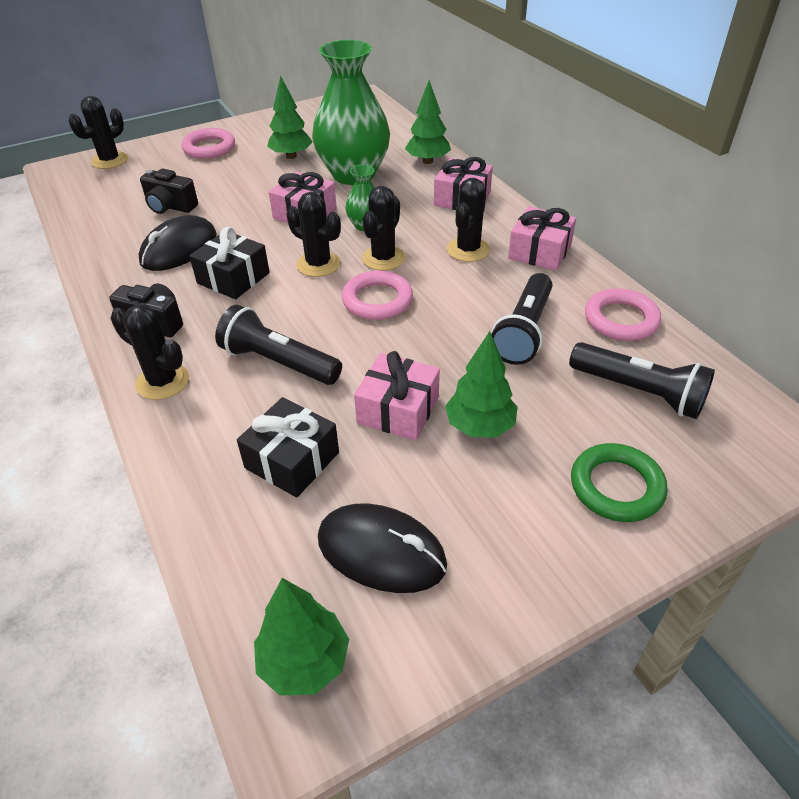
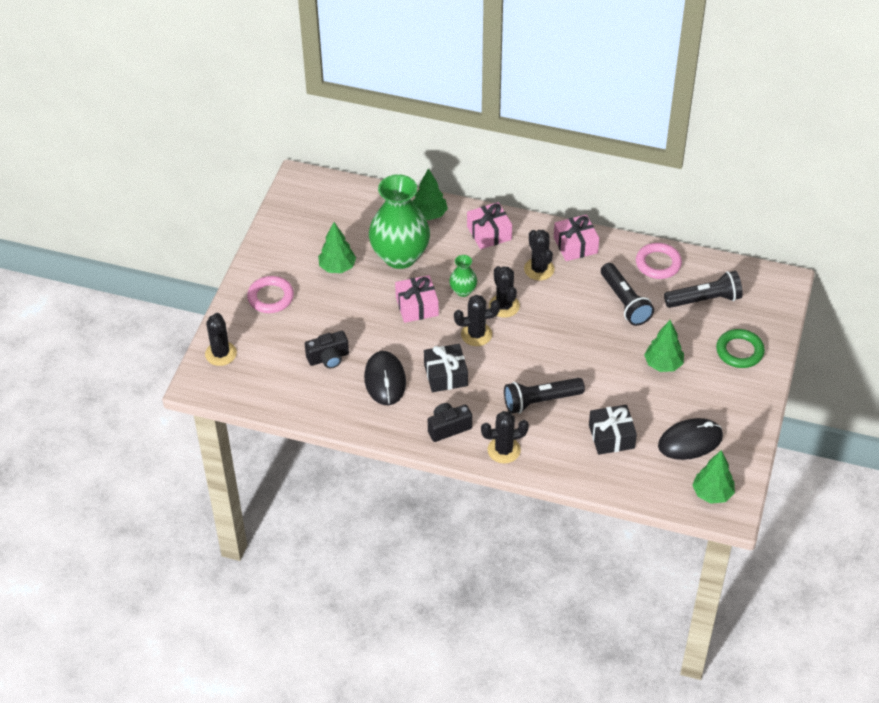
camera: 45 degrees left, 5 degrees up
pink ring [342,270,413,320] -> none
pink gift [354,351,440,441] -> none

